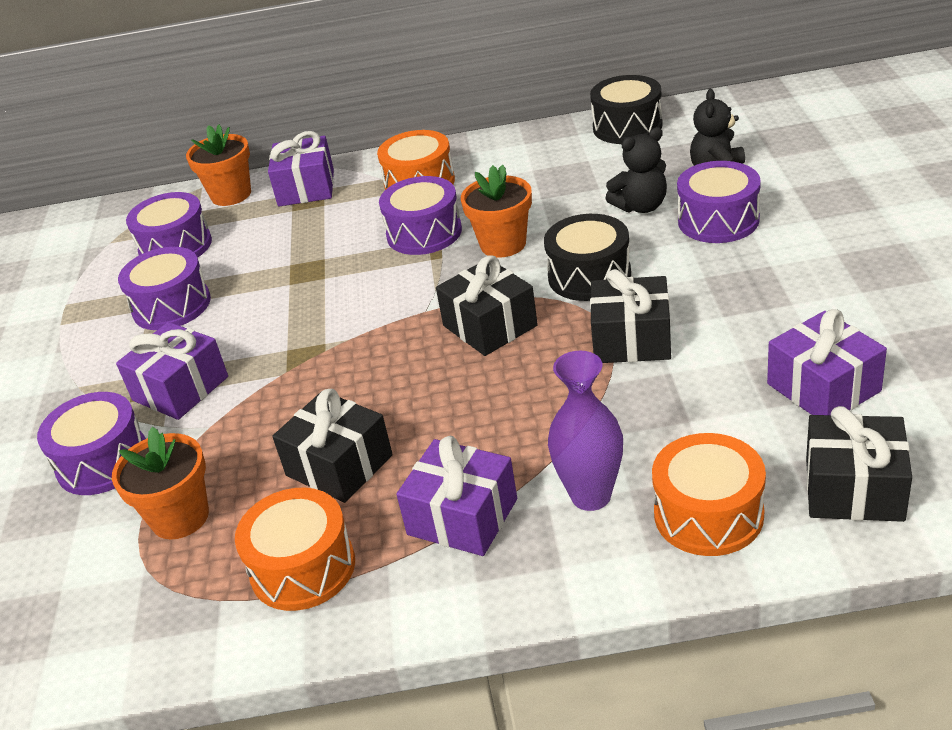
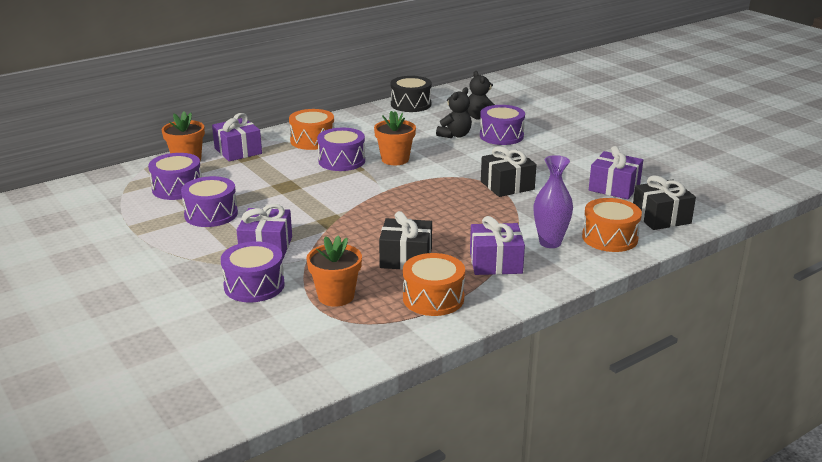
camera: 35 degrees left, 10 degrees down
black gift [436,255,538,356] -> none
black drum [544,214,631,301] -> none

